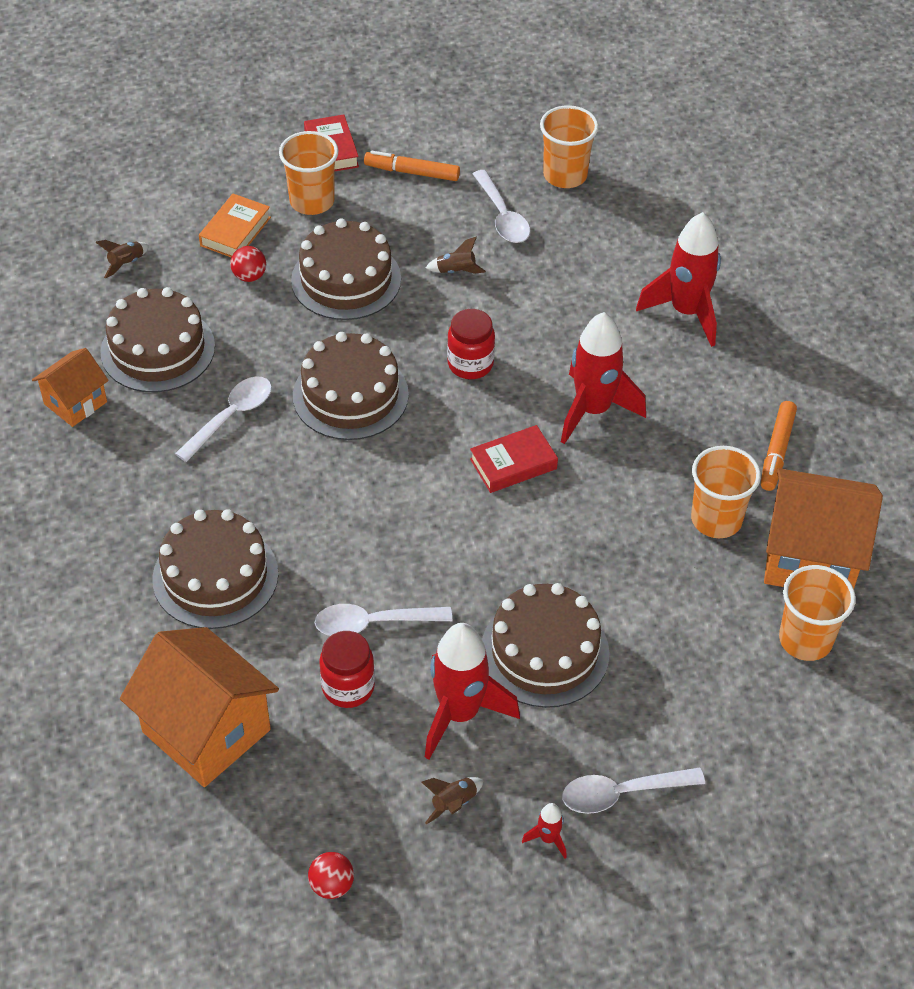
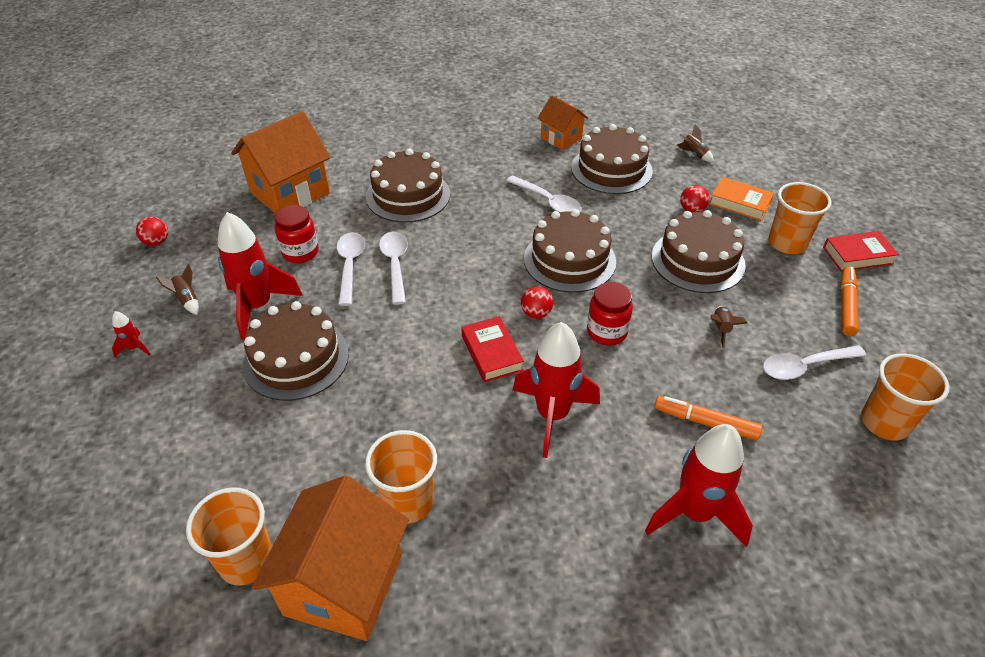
camera: 95 degrees right, 5 degrees down
white spoon [562,767,705,814] -> white spoon moved to [379,232,408,305]
orange marker [761,401,797,491] -> orange marker moved to [654,396,762,440]
none -> red ball [521,286,553,319]

